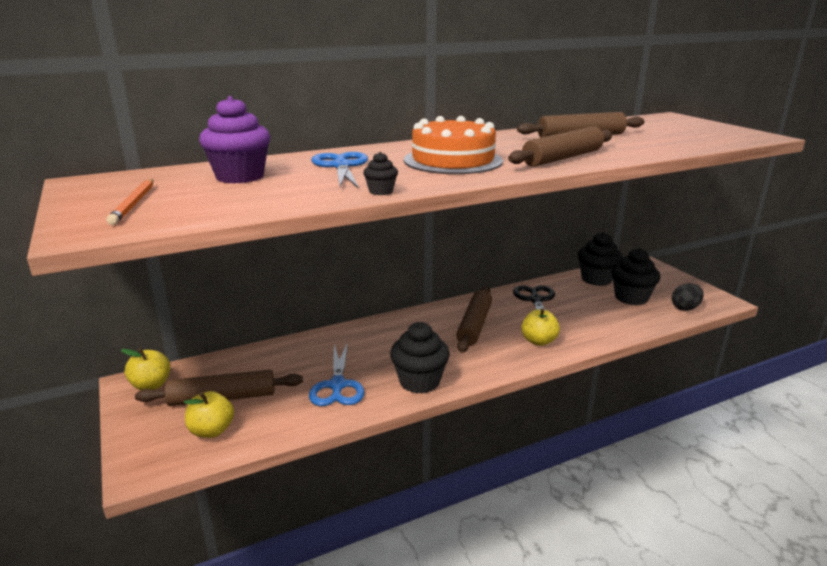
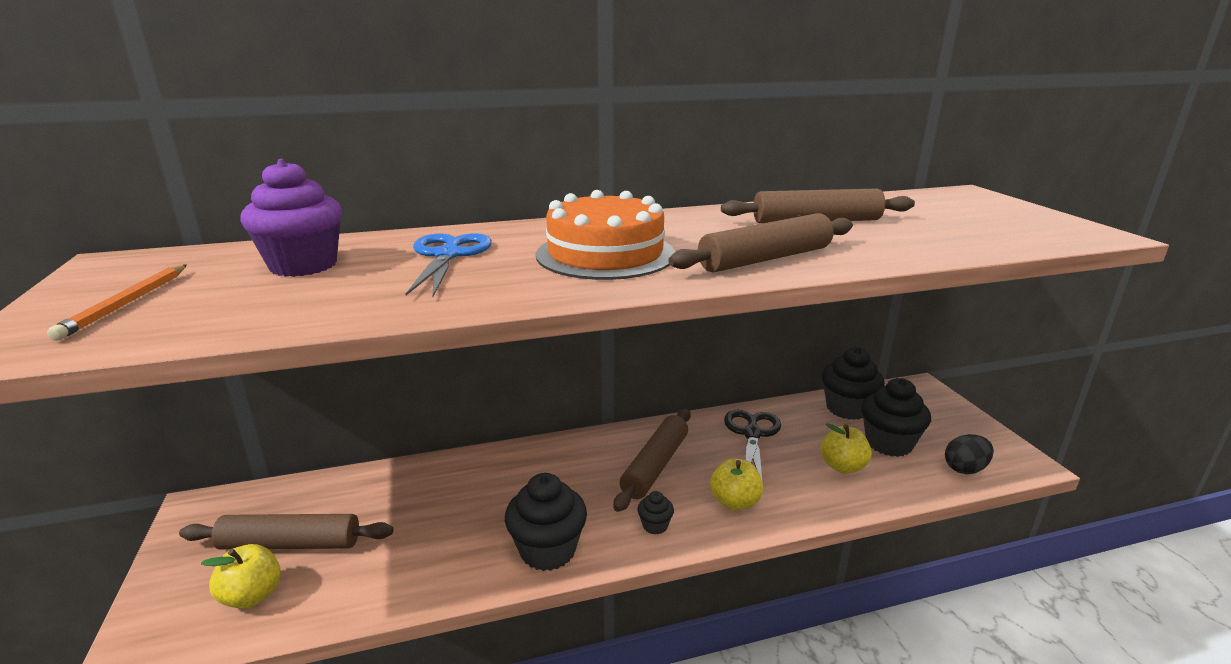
camera: 10 degrees right, 0 degrees up
yellow apple [121,348,170,390] -> yellow apple moved to [820,423,872,474]
blue scissors [309,342,364,406] -> none
black cupcake [363,152,398,195] -> black cupcake moved to [638,491,674,534]

